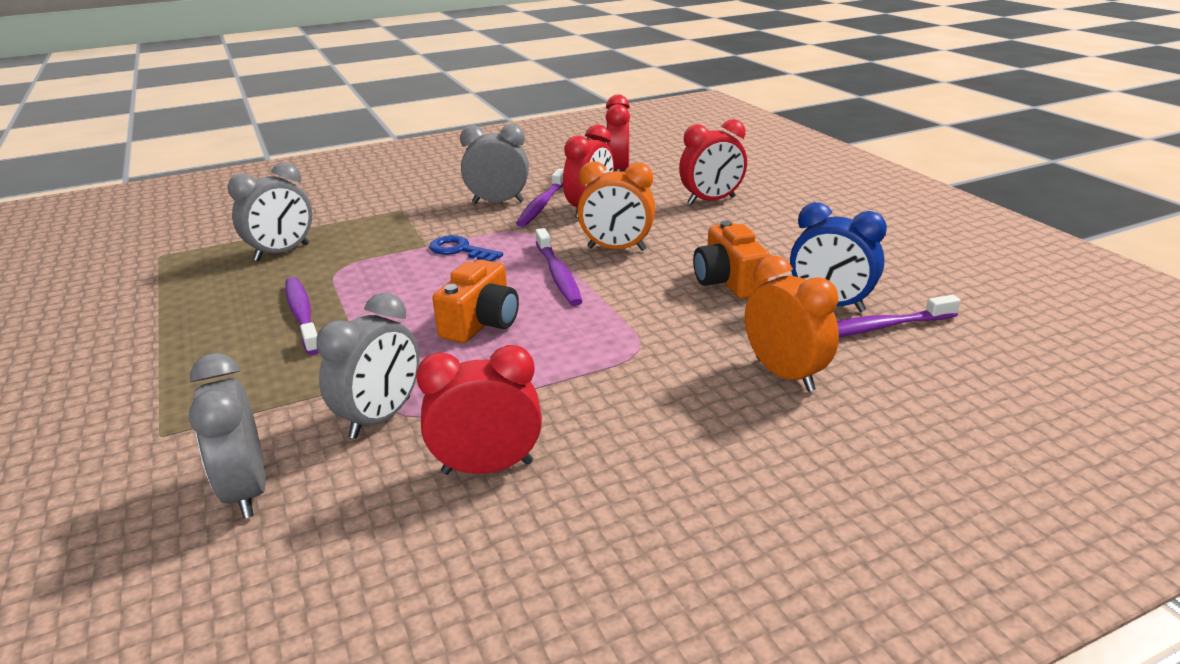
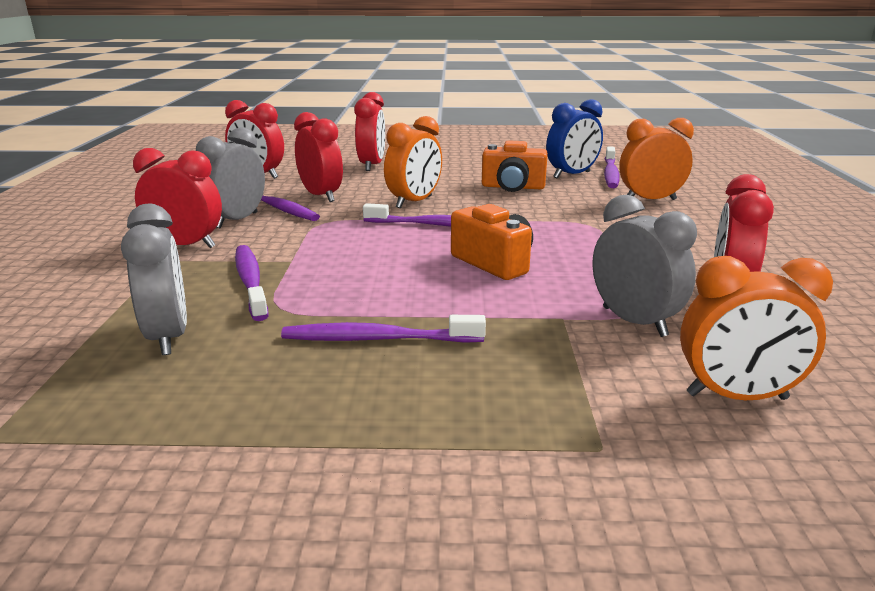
camera: 65 degrees left, 5 degrees down
grey clock [189,353,266,519] -> orange clock [680,256,833,400]
blue key [429,235,503,262] -> none
none -> red clock [133,148,222,248]
none -> purple toothbrush [235,245,269,321]

